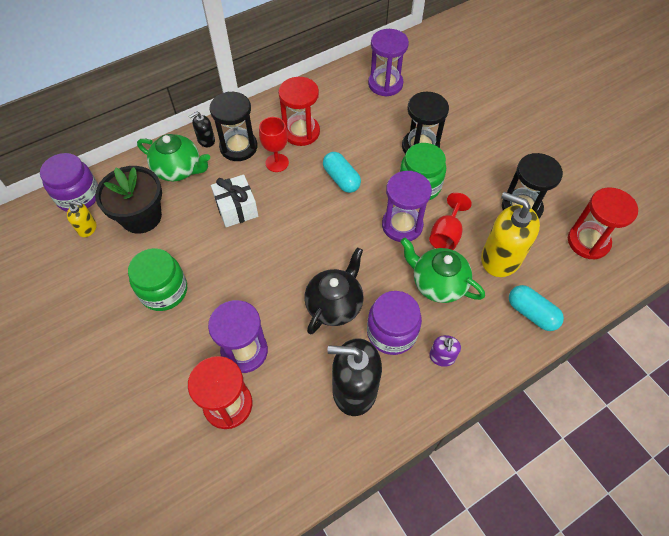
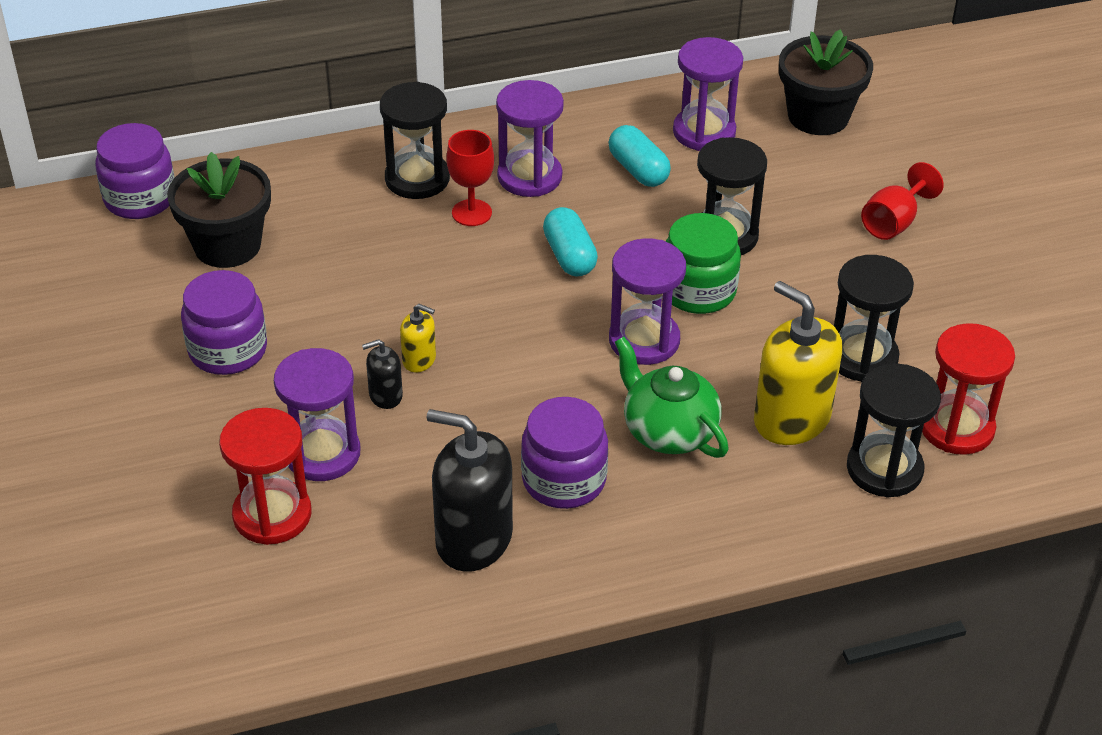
camera: 15 degrees right, 15 degrees down
yellow soap dispenser [67,202,96,237] -> yellow soap dispenser moved to [400,304,436,372]
green jar [128,248,187,311] -> purple jar [181,270,267,375]
green teapot [137,134,210,181] -> none
black soap dispenser [189,111,215,147] -> black soap dispenser moved to [362,339,403,409]
white gift [211,175,258,227] -> none
red hourglass [278,77,320,146] -> purple hourglass [496,80,564,197]
black teapot [305,248,364,335] -> none
red goblet [429,193,472,250] -> red goblet moved to [861,162,944,240]
purple soap dispenser [429,335,461,367] -> none
turquoise capsule [509,285,564,331] -> turquoise capsule moved to [608,125,671,187]
none -> black flower pot [779,29,873,135]
none -> black hourglass [847,364,941,498]

